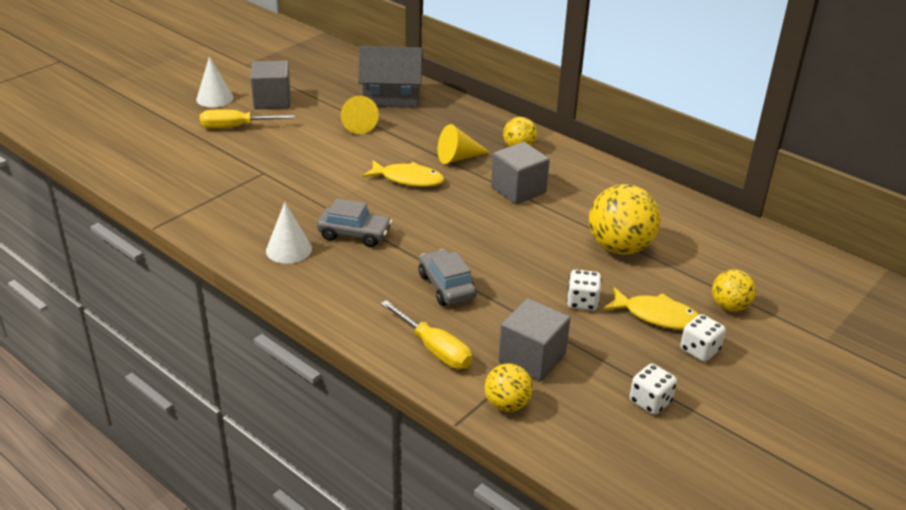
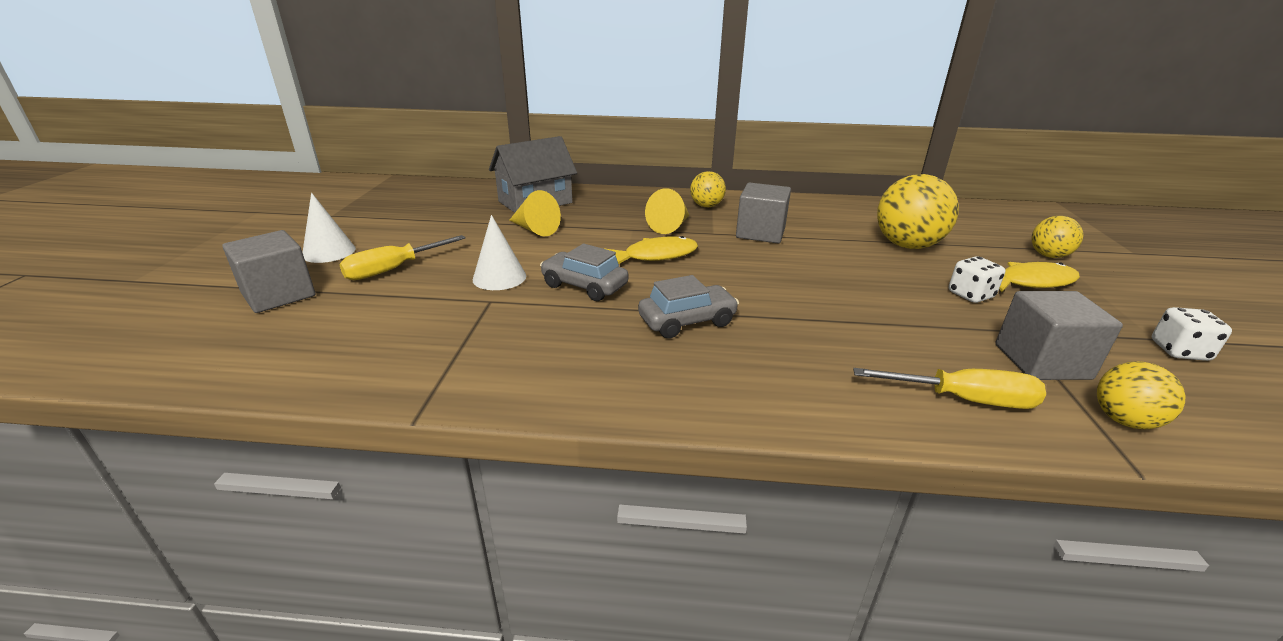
camera: 35 degrees left, 5 degrees down
grey cube [250,61,291,109] -> grey cube moved to [222,230,315,313]
white cone [266,202,312,264] -> white cone moved to [473,215,526,290]
grey car [419,249,477,306] -> grey car moved to [540,244,628,301]
white dice [680,314,726,362] -> none

